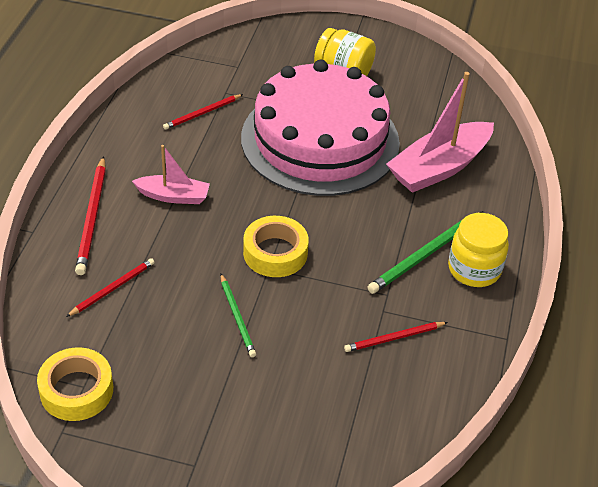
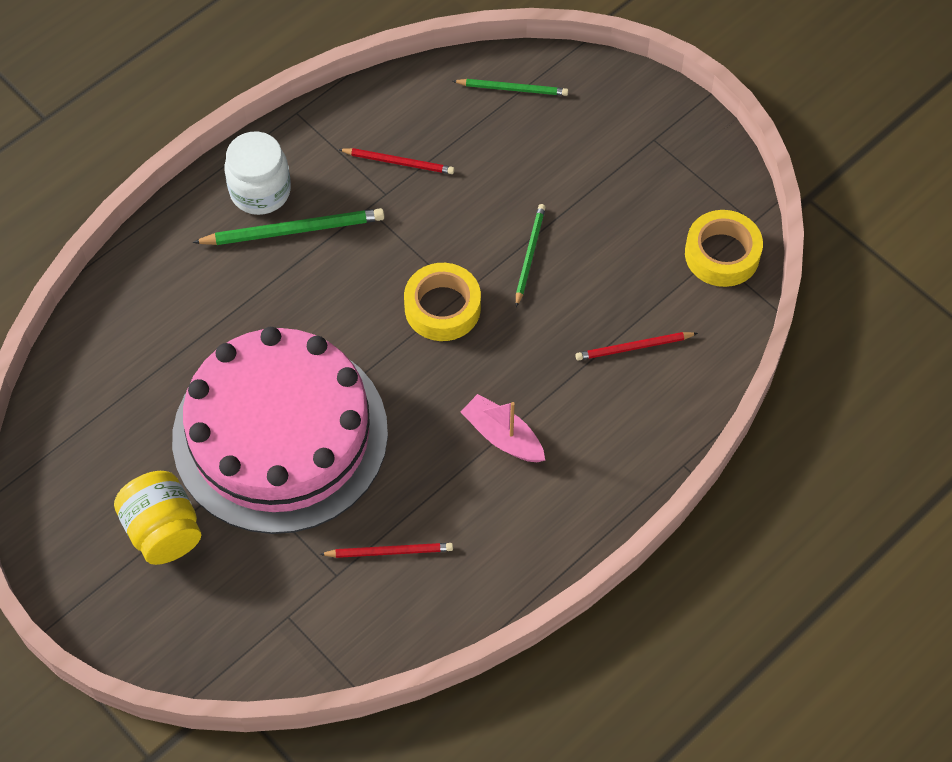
camera: 145 degrees left, 15 degrees up
red pencil [75,156,106,275] -> none
pink boat [386,72,494,193] -> none
yellow jar [448,213,509,287] -> white jar [224,131,291,215]
none -> green pencil [453,79,568,96]

